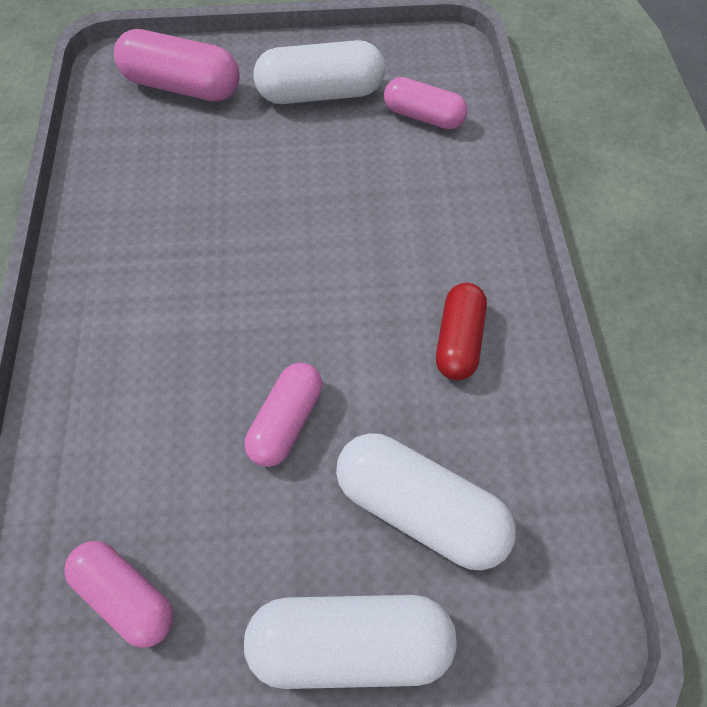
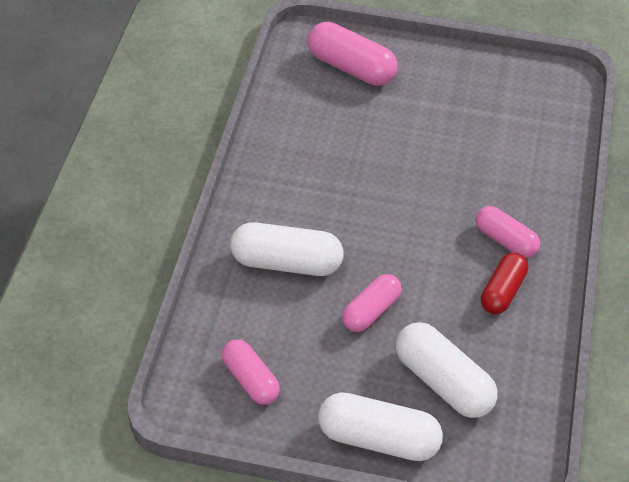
camera: 15 degrees right, 10 degrees down
white capsule [254,40,385,104] -> white capsule moved to [230,222,344,276]
pink capsule [384,77,468,129] -> pink capsule moved to [476,206,540,258]

